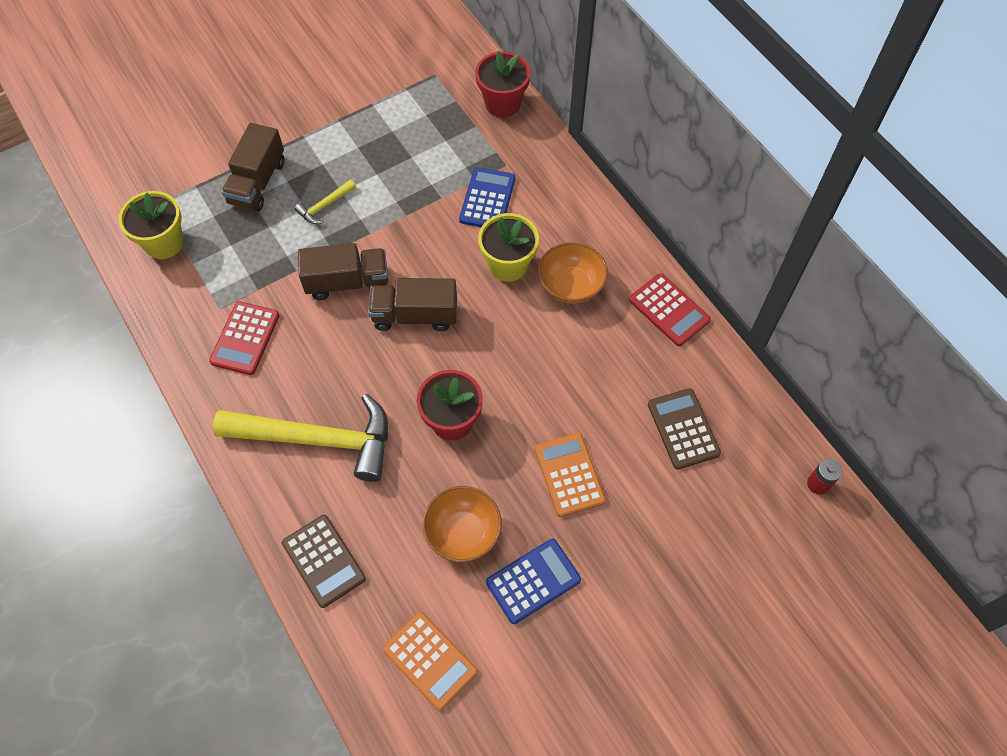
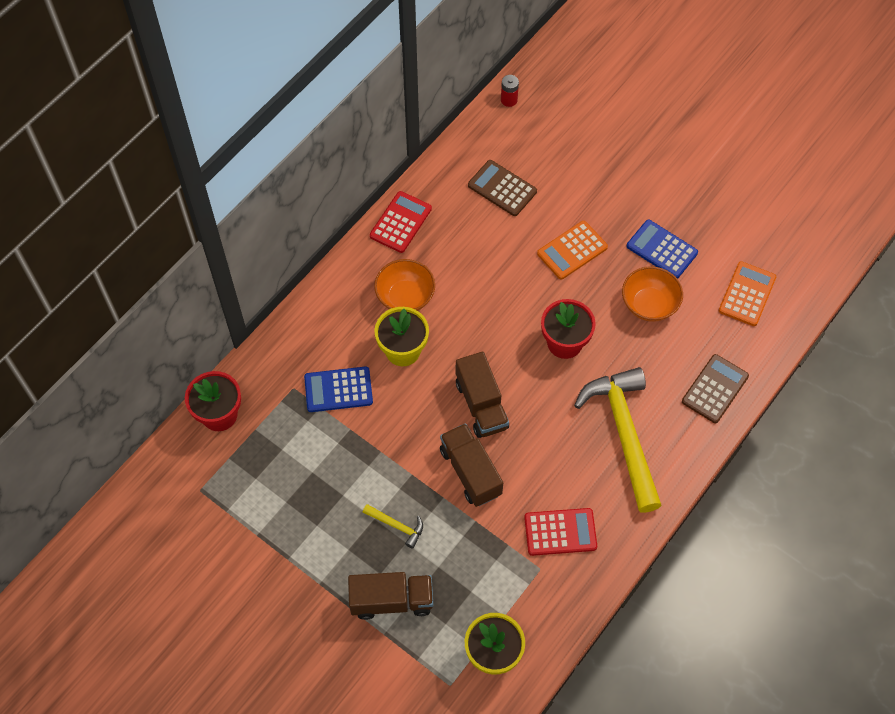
camera: 110 degrees left, 0 degrees up
brown calculator [648,388,721,470] -> brown calculator turned 75 degrees clockwise [468,160,537,216]

